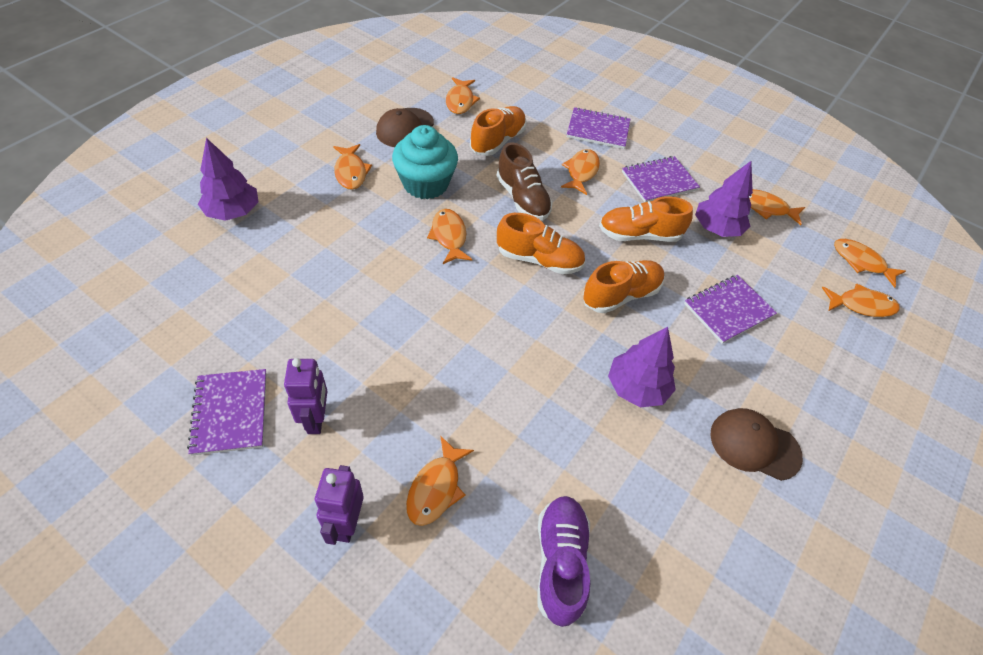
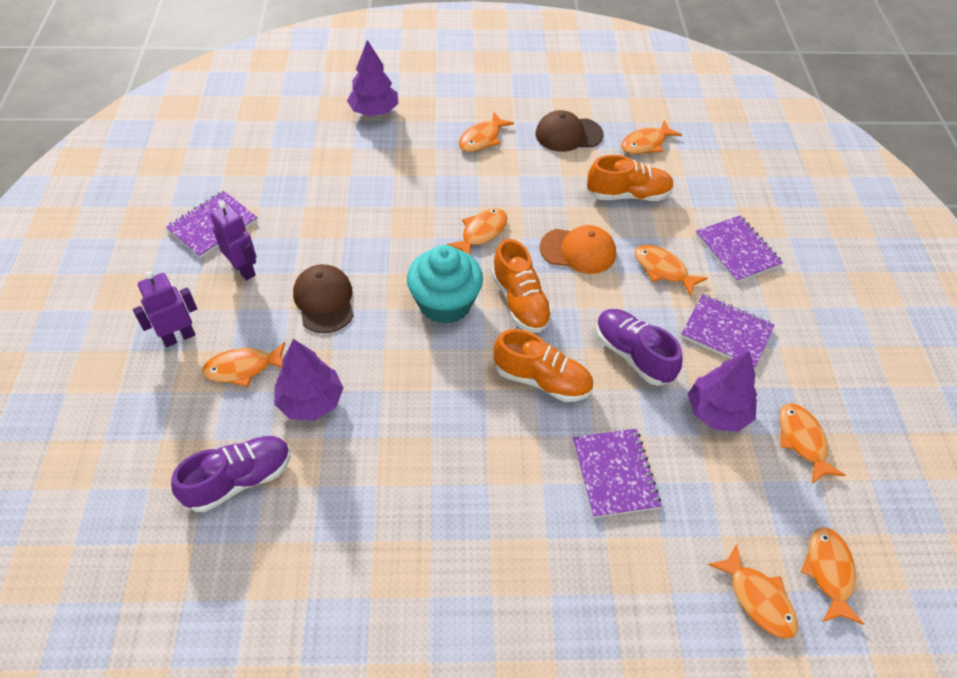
camera: 55 degrees right, 0 degrees up
purple robot [284,358,327,434] -> purple robot turned 90 degrees counterclockwise [210,201,256,280]
turquoise cupcake [392,125,458,199] -> turquoise cupcake moved to [407,245,483,324]
brown shoe [496,142,553,221] -> orange cap [540,225,616,274]
orange fish [561,149,600,195] -> orange fish turned 120 degrees counterclockwise [635,245,708,297]
orange shoe [599,196,693,242] -> purple shoe [596,309,683,386]
purple tree [608,327,676,407] -> purple tree moved to [274,339,343,421]
purple notebook [684,275,777,344] -> purple notebook turned 60 degrees clockwise [573,429,661,518]
brown cap [710,408,803,481] -> brown cap moved to [293,264,354,333]

